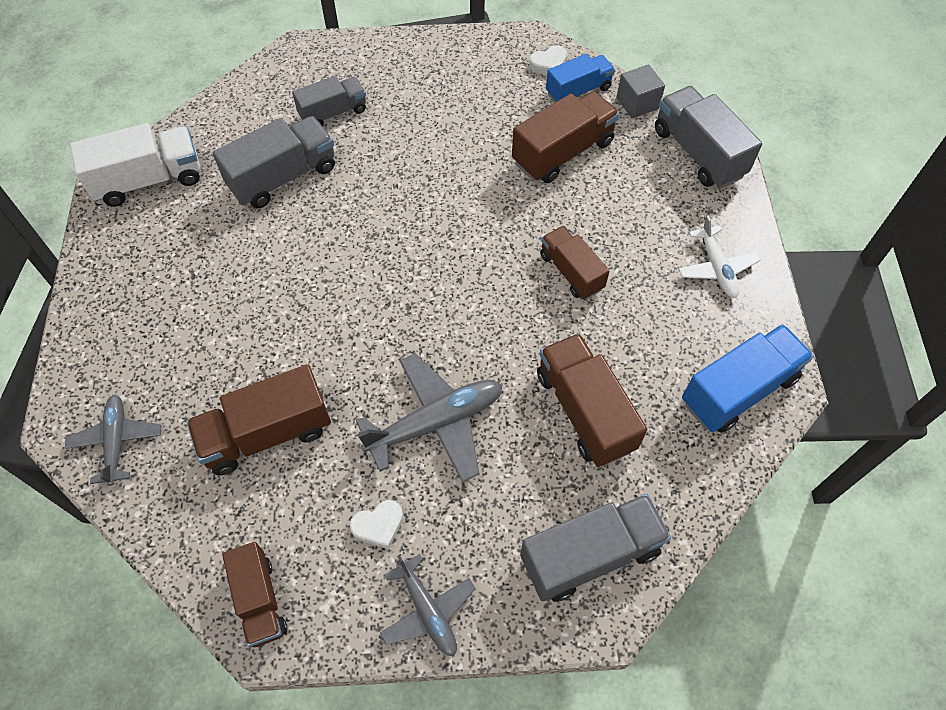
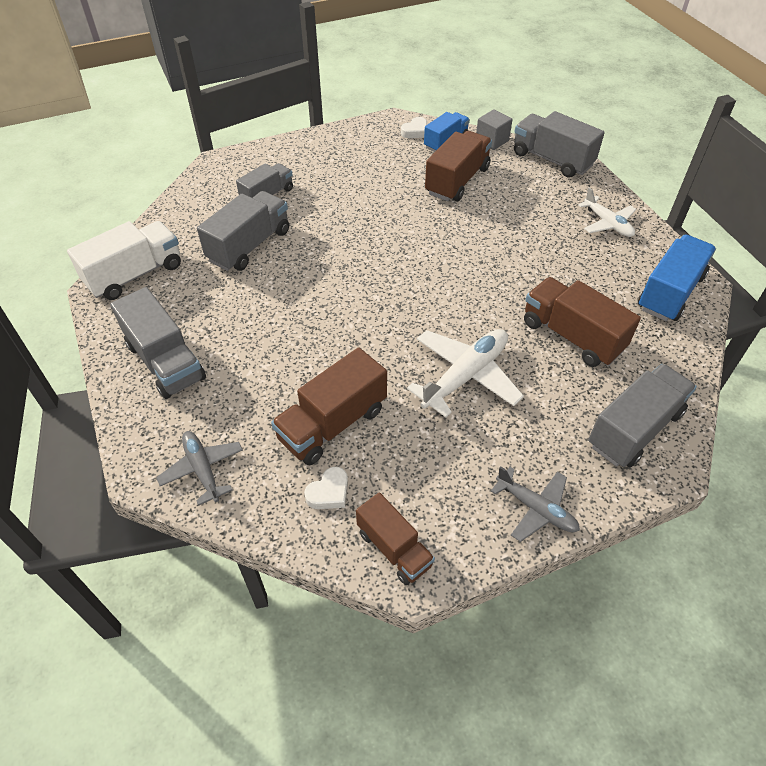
camera: 20 degrees left, 10 degrees down
white heart [350,500,403,549] -> white heart moved to [304,467,348,509]
grey plane [356,353,502,483] -> white plane [407,329,524,418]
brown truck [540,226,610,299] -> none
none -> grey truck [110,287,206,399]

